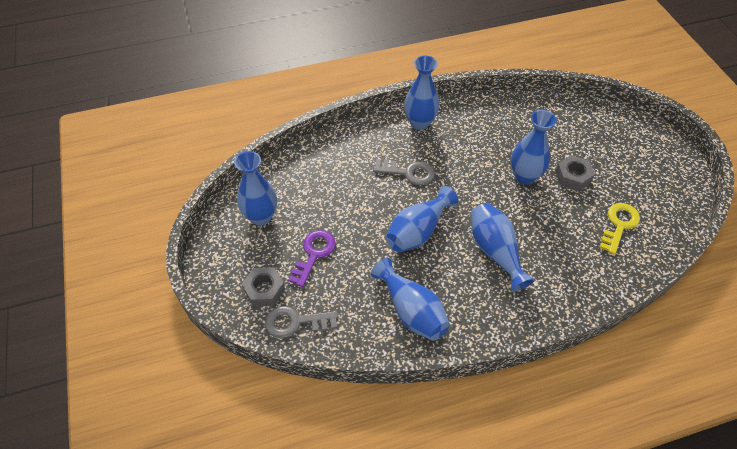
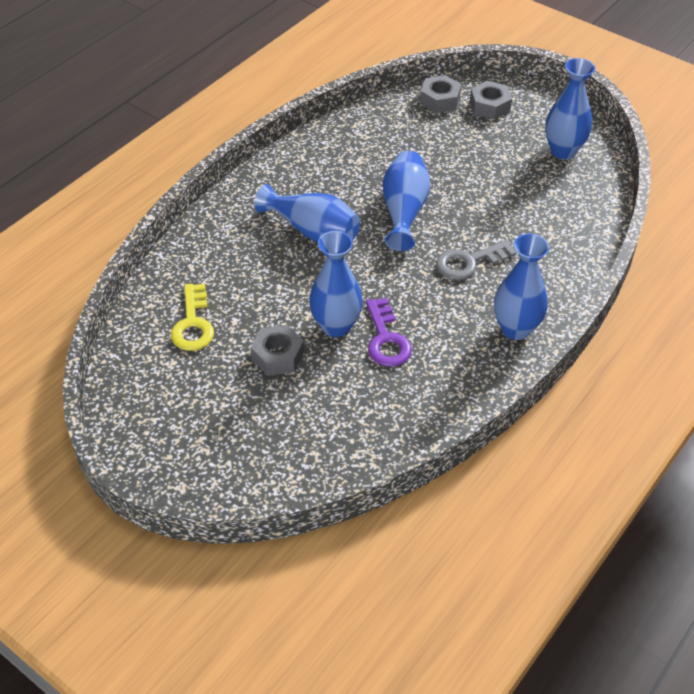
camera: 145 degrees right, 5 degrees down
grey key [265,306,338,338] -> grey nut [420,75,461,113]
purple key [288,230,335,287] -> purple key moved to [366,298,412,367]
blue vase [371,258,450,341] -> none

